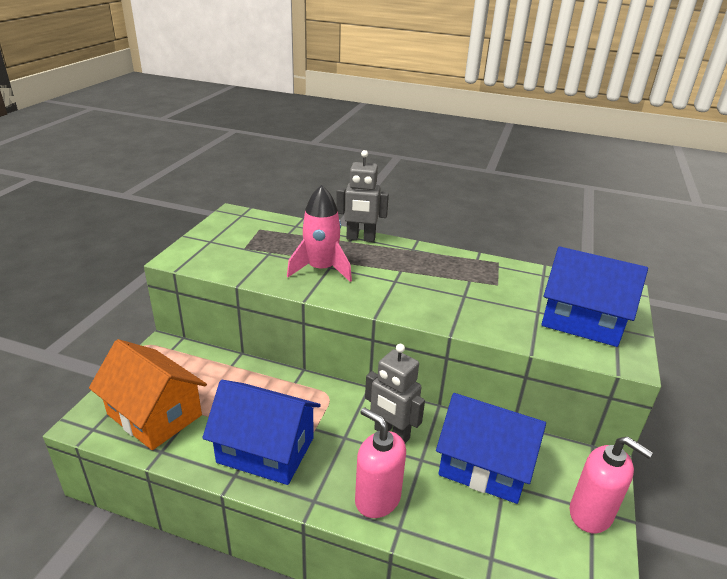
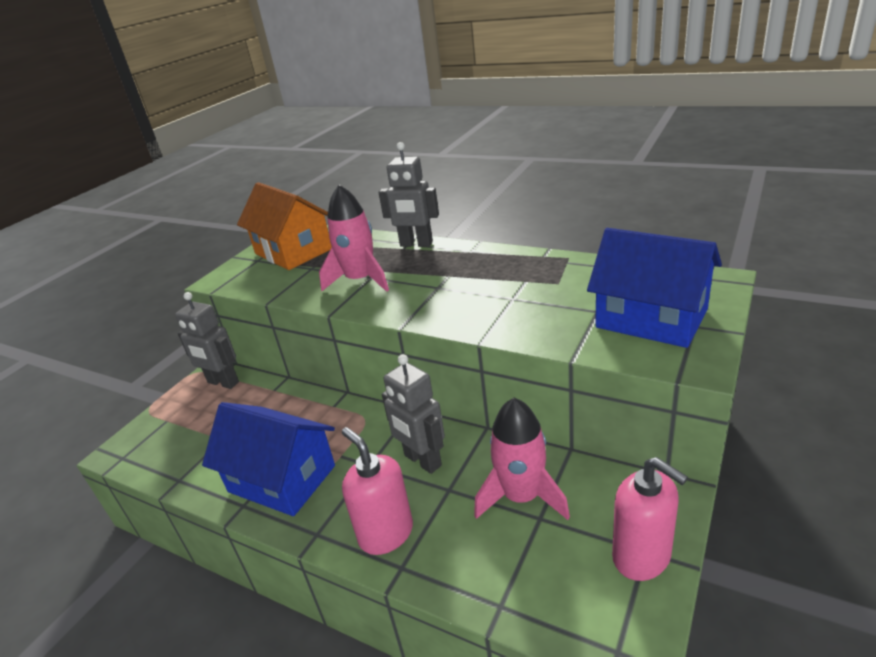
camera: 15 degrees right, 0 degrees up
orange house [89,339,207,450] -> orange house moved to [237,182,331,270]
blue house [436,393,546,504] -> pink rocket [474,398,570,520]
none -> grey robot [175,292,239,389]

